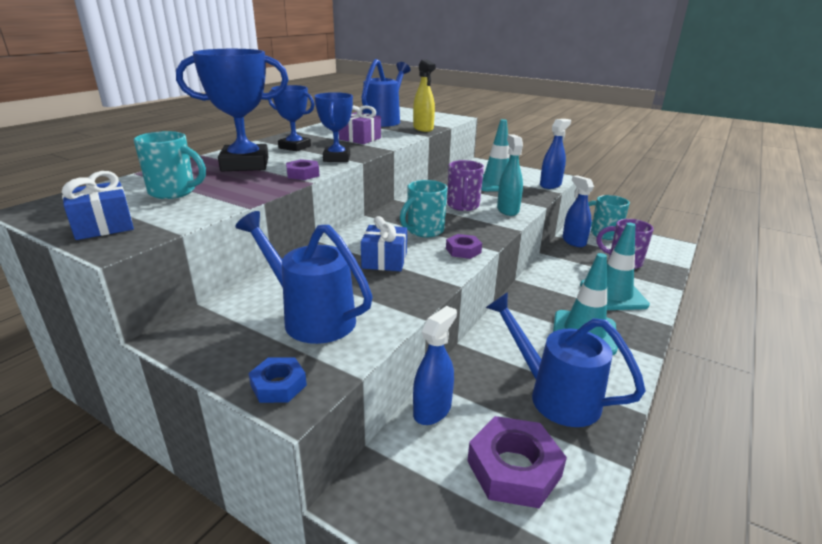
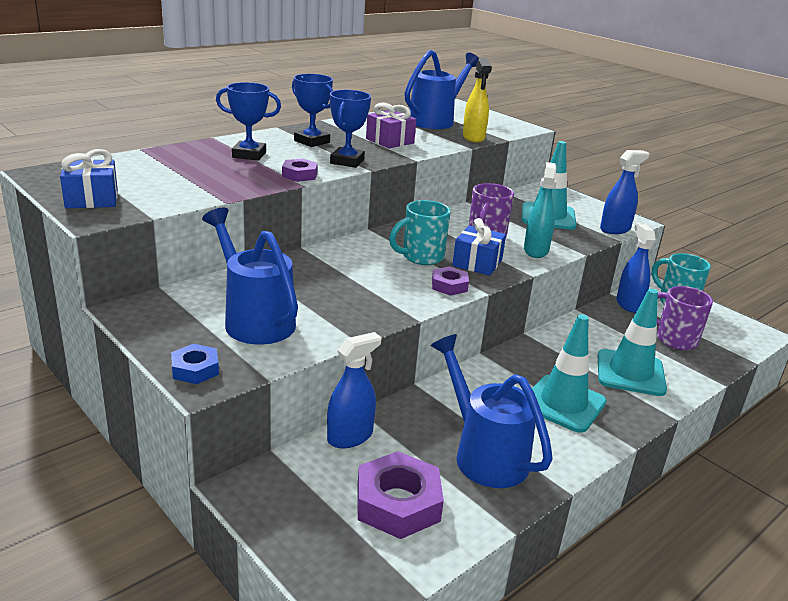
camera: 15 degrees right, 0 degrees up
turquoise mug [134,131,206,199] -> none
blue trophy [176,49,289,171] -> blue trophy [216,82,281,161], size x0.61
blue gift [361,216,407,271] -> blue gift moved to [452,218,506,276]

